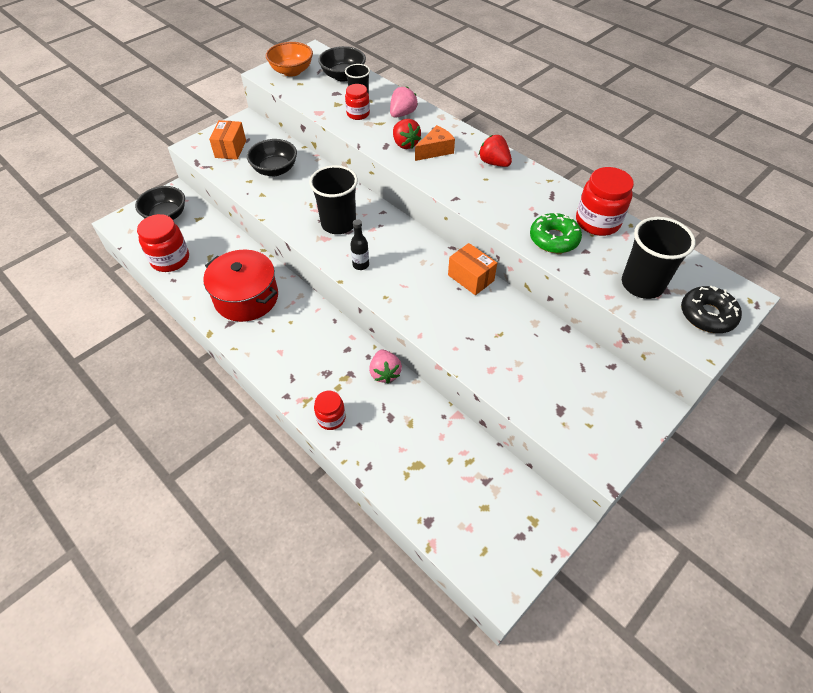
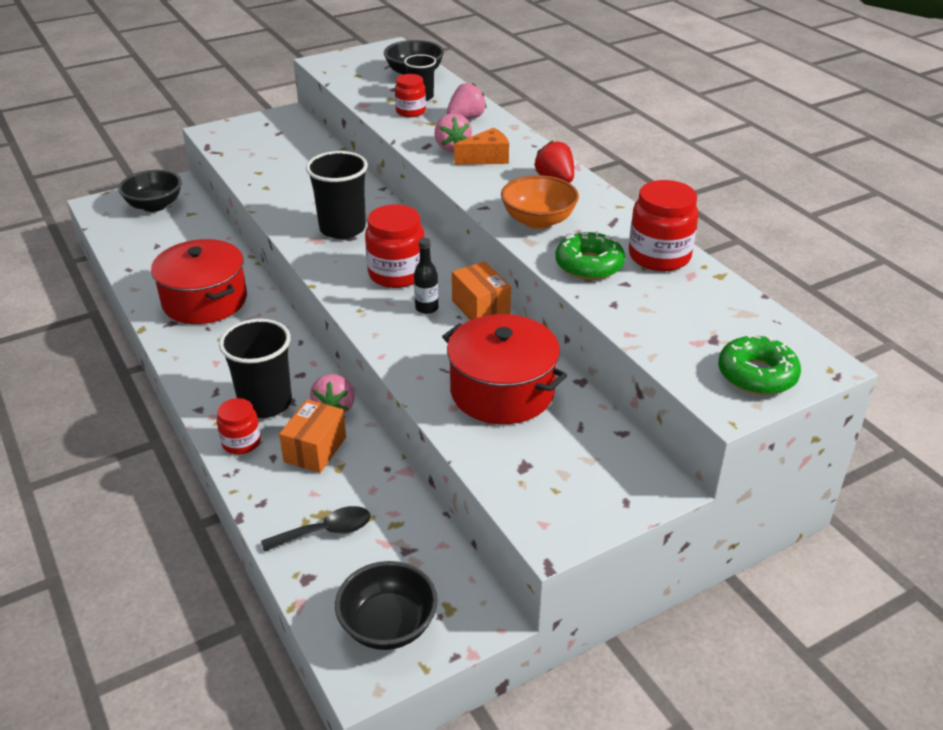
camera: 15 degrees right, 15 degrees down
red jar [137,214,189,272] -> red jar moved to [365,204,424,288]
orange box [209,120,246,160] -> orange box moved to [279,399,346,473]
black bowl [247,139,297,176] -> black bowl moved to [335,561,438,650]
orange bowl [266,42,313,77] -> orange bowl moved to [501,175,579,229]
black bottle [350,219,369,270] -> black bottle moved to [414,238,438,314]
red strawberry [393,119,421,149] -> pink strawberry [434,113,472,152]
black cup [622,217,695,299] -> black cup moved to [219,319,292,418]
black donut [681,286,742,333] -> green donut [718,334,801,395]
none -> black spoon [261,506,371,552]
none -> red pot [442,314,567,424]

